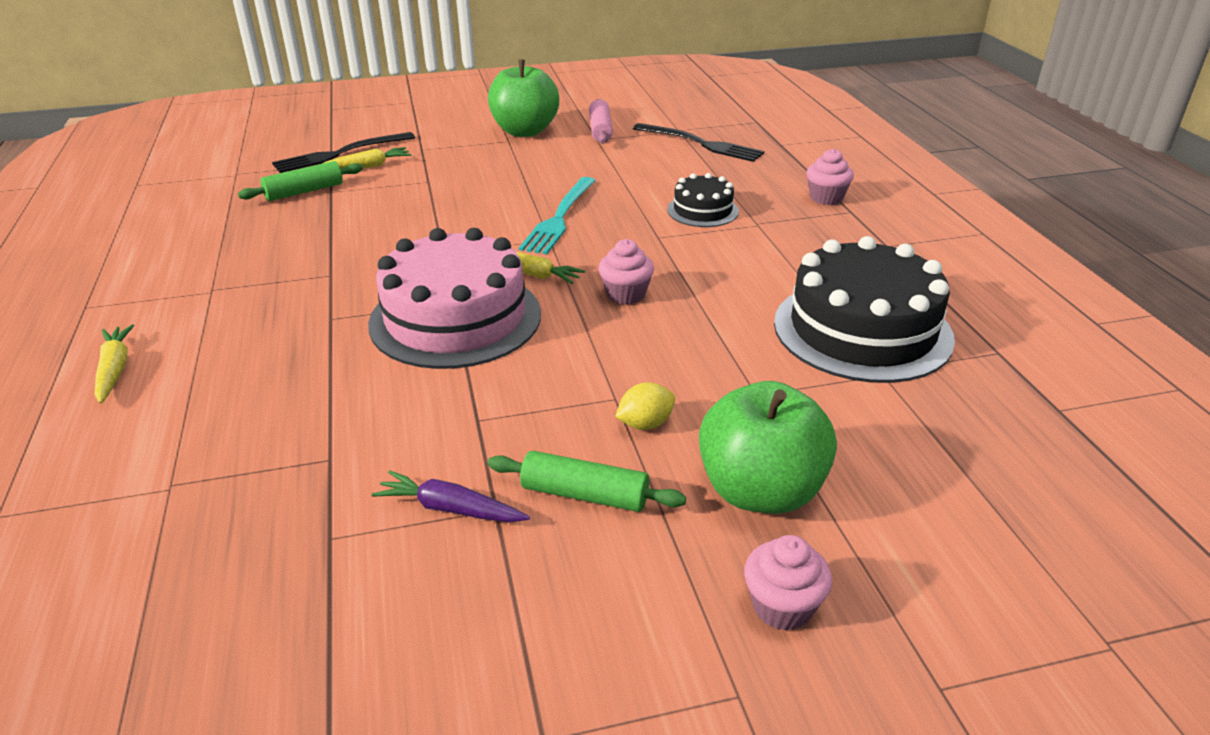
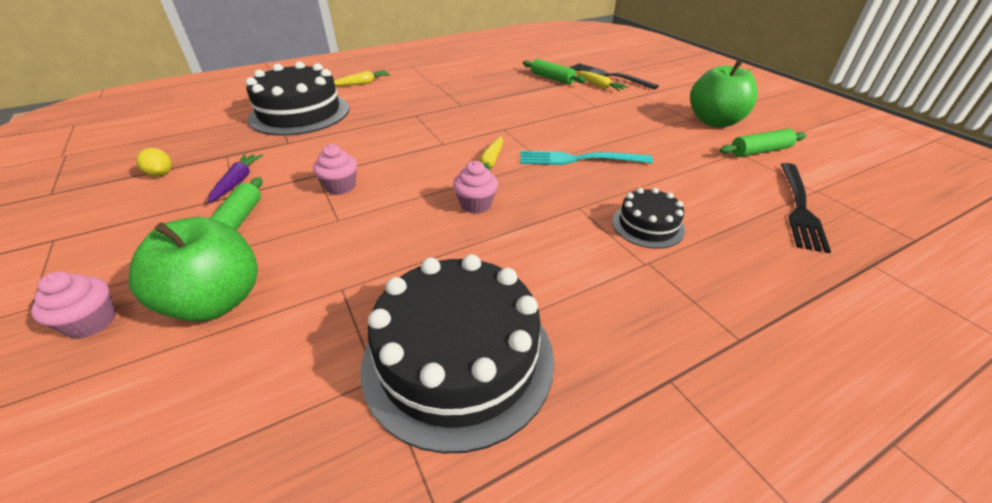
camera: 75 degrees right, 5 degrees up
pink cake [368,228,541,369] -> none
pink rolling pin [589,99,613,144] -> green rolling pin [720,129,806,157]
yellow lemon [615,382,675,430] -> yellow lemon moved to [136,148,172,177]
pink cupcake [806,149,854,205] -> pink cupcake moved to [313,144,357,195]
none -> black cake [246,61,349,136]

